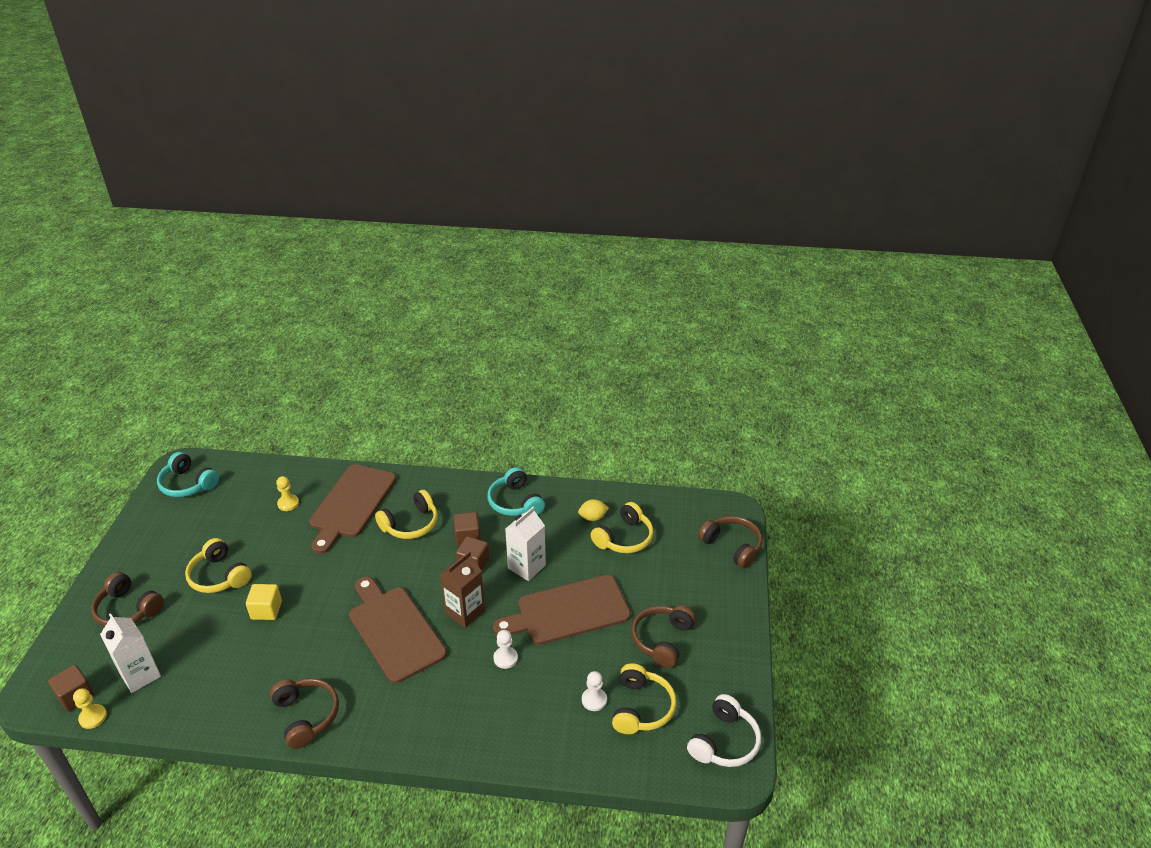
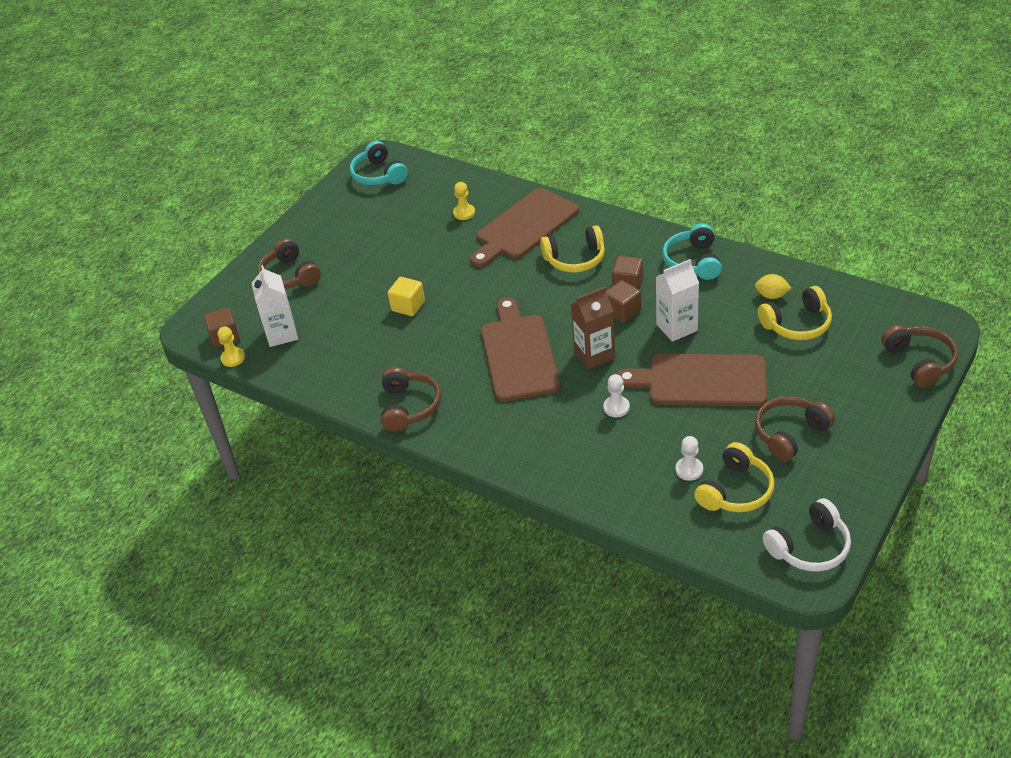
camera: 30 degrees right, 5 degrees up
yellow headphones [185,538,252,593] -> none

